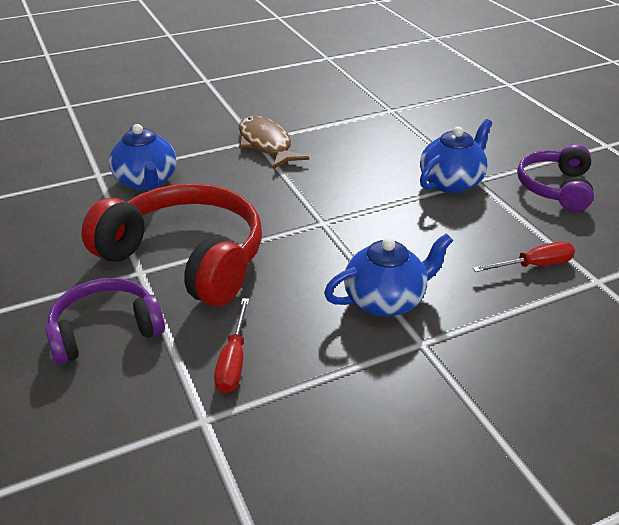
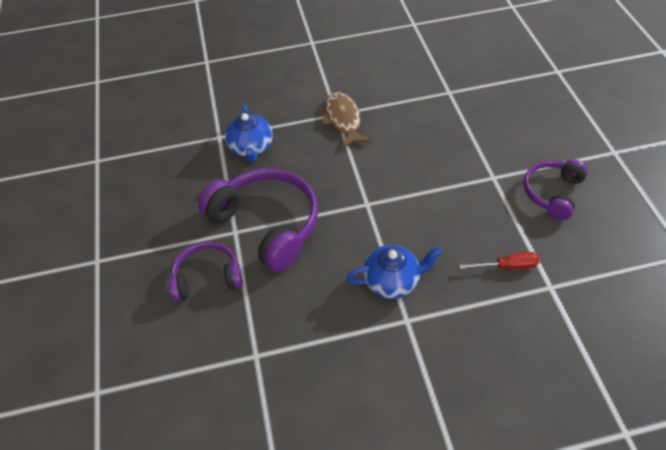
camera: 15 degrees right, 15 degrees up
red headphones [81,183,262,307] -> purple headphones [198,168,319,272]
red screwdriver [214,298,249,393] -> none
blue teapot [420,119,492,193] -> none

